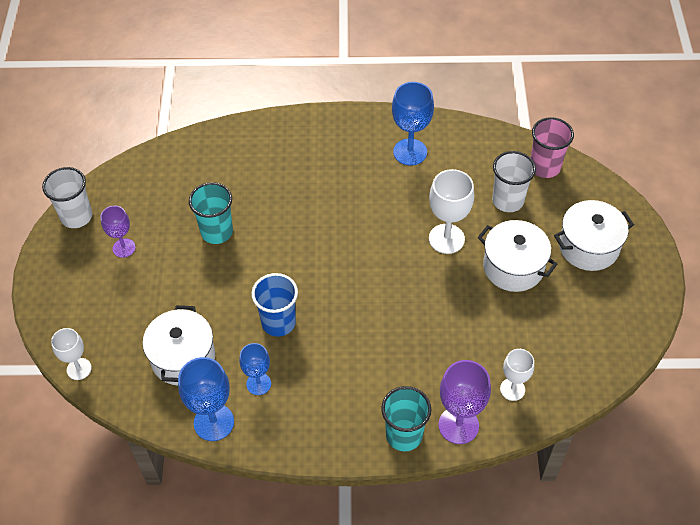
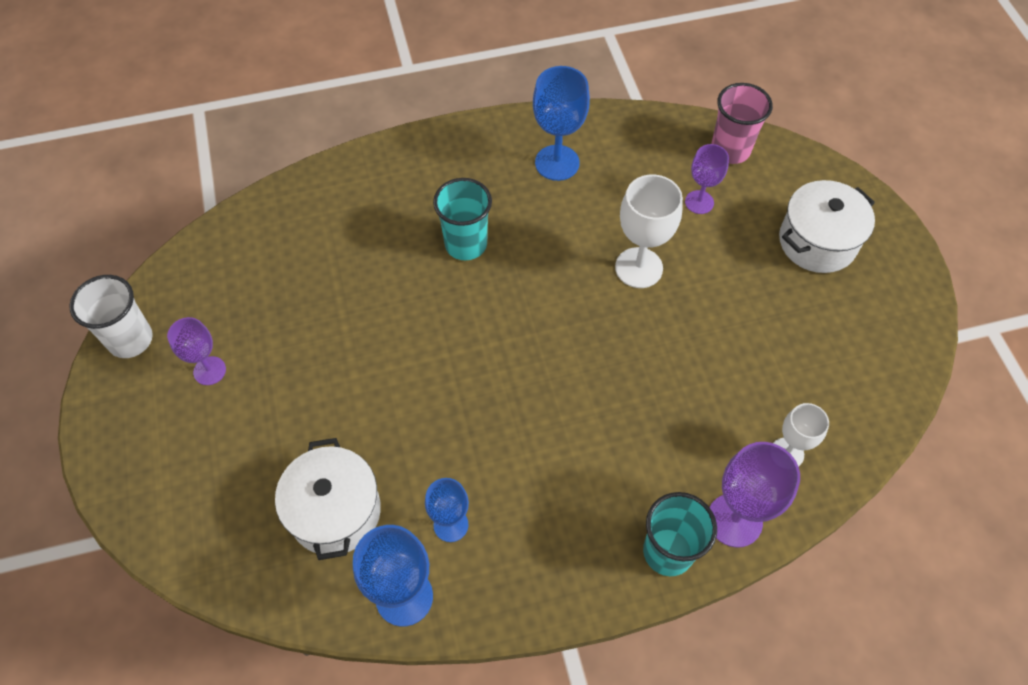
camera: 15 degrees left, 5 degrees up
white goblet [51,328,92,380] -> none
turquoise cup [189,182,233,244] -> turquoise cup moved to [433,178,492,260]
blue cup [252,273,298,337] -> none
white pot [478,220,557,292] -> none
white cup [492,151,536,212] -> purple goblet [685,144,729,214]

